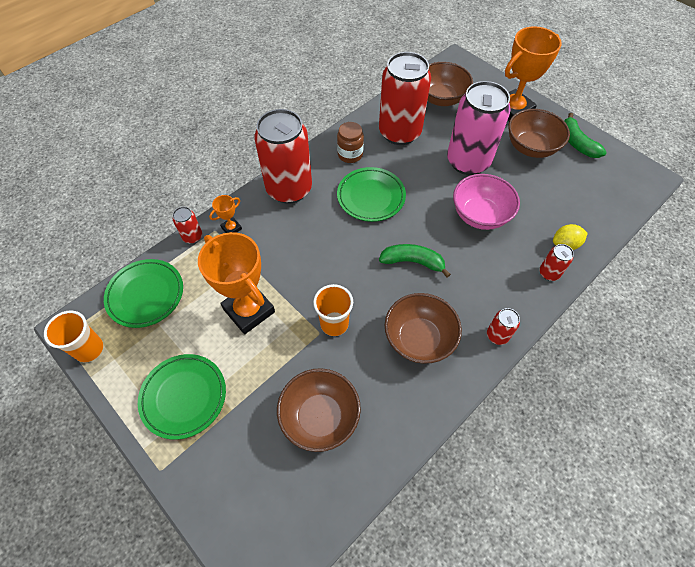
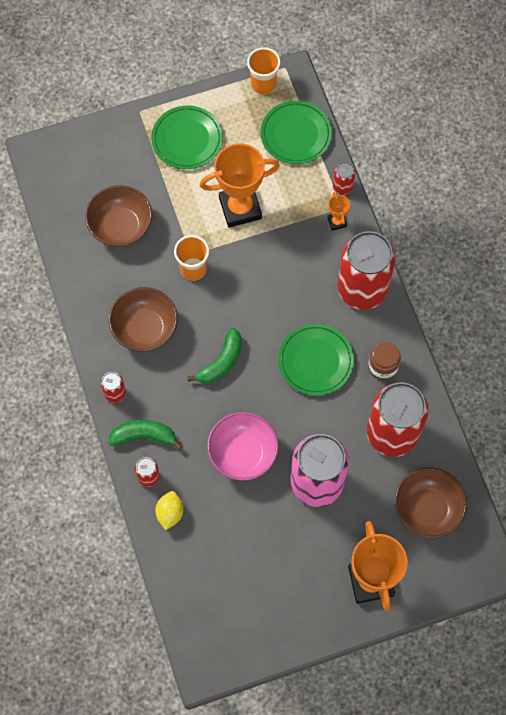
camera: 115 degrees right, 10 degrees up
brown bowl [508,109,570,158] -> none
green banana [564,113,607,158] -> green banana moved to [108,420,182,450]

